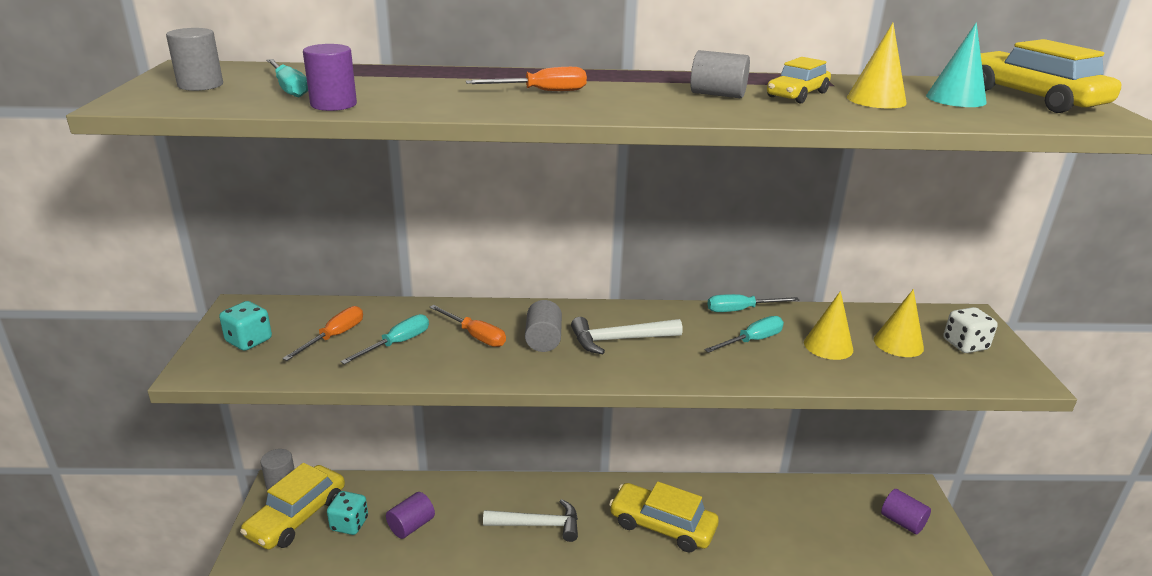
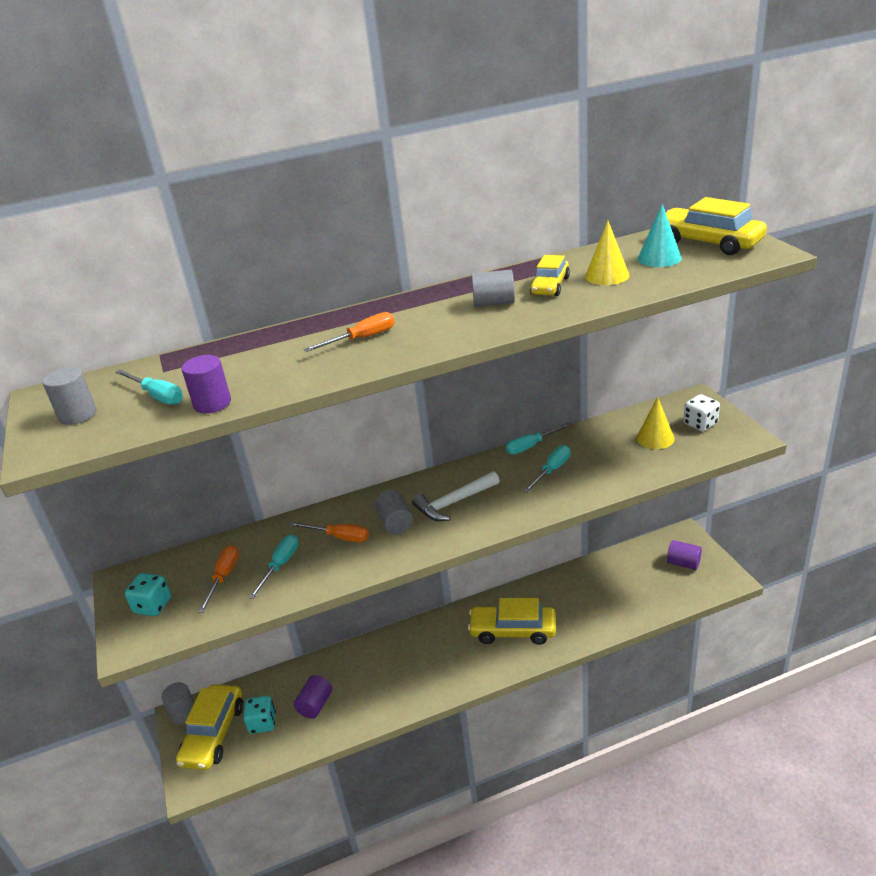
camera: 15 degrees left, 5 degrees up
white hammer [483,499,578,542] -> none
yellow cone [804,291,853,360] -> none

